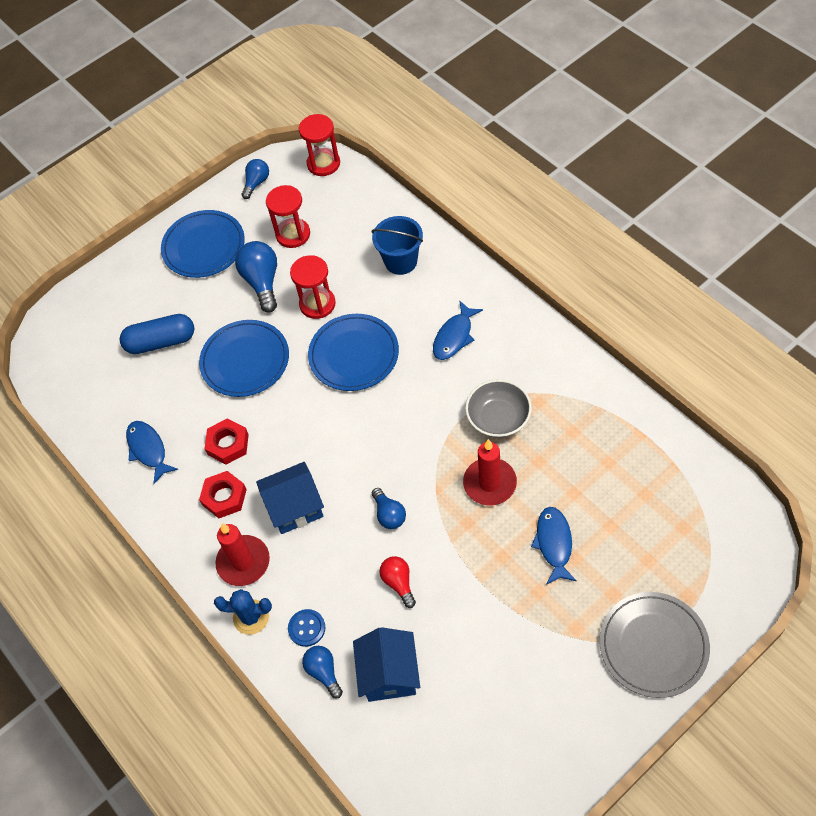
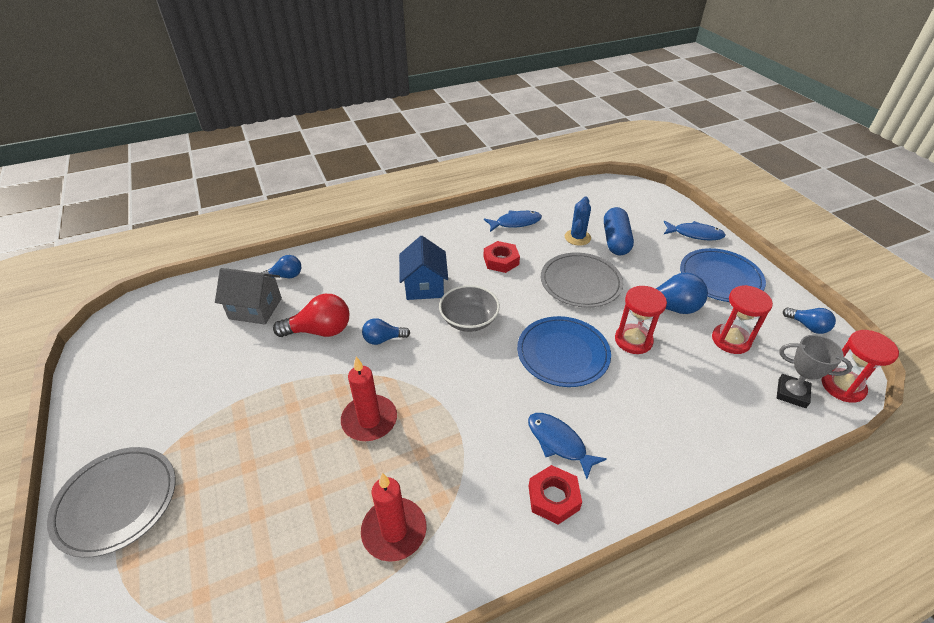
camera: 100 degrees right, 15 degrees down
blue plate [199,320,289,397] -> grey plate [541,253,623,308]
red nut [199,471,247,518] -> red nut moved to [529,465,582,524]
blue cactus [214,589,272,635] -> blue cactus moved to [565,197,591,246]
red candle [215,524,270,586] -> red candle moved to [361,473,427,562]
blue button [288,609,326,647] -> none
blue house [353,627,420,702] -> grey house [215,268,282,325]
blue bucket [372,216,423,275] -> none
red light bulb [379,556,416,608] -> red light bulb [273,294,349,337], size x1.64
grey bowl [465,379,532,438] -> grey bowl moved to [439,285,500,332]
blue fish [531,507,577,585] -> blue fish moved to [664,221,726,240]
none -> grey trophy [777,335,853,408]

